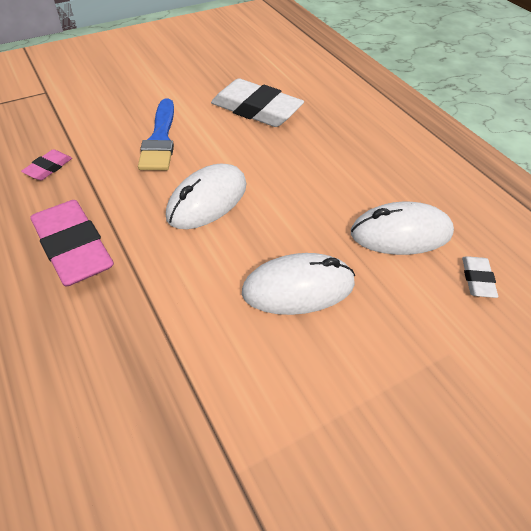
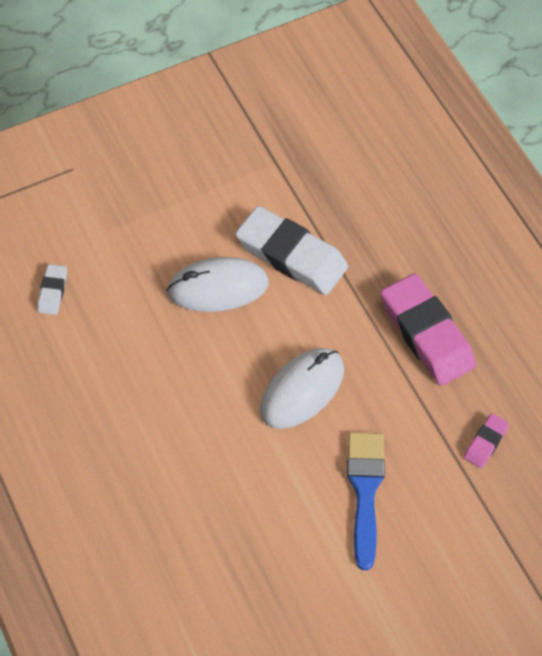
camera: 175 degrees left, 10 degrees up
white eraser [211,78,304,127] -> white eraser moved to [235,206,348,295]
white mouse [351,202,454,255] -> none

